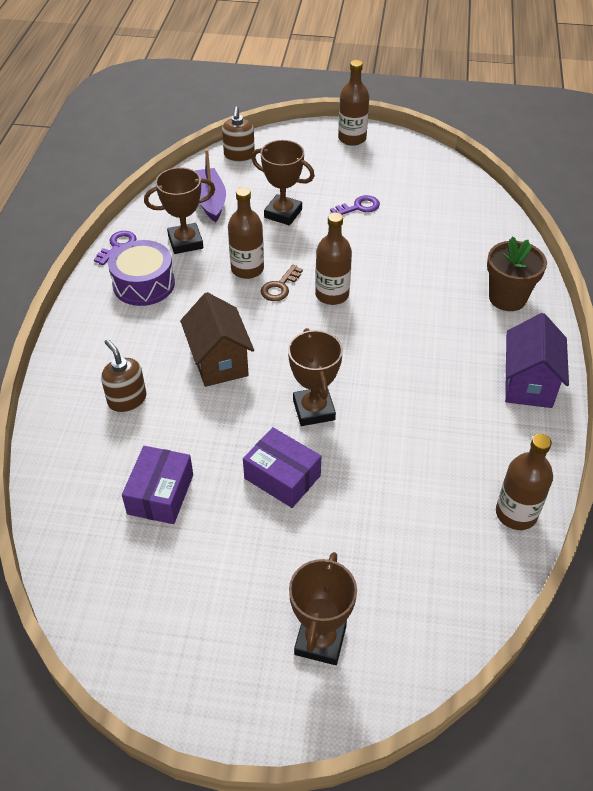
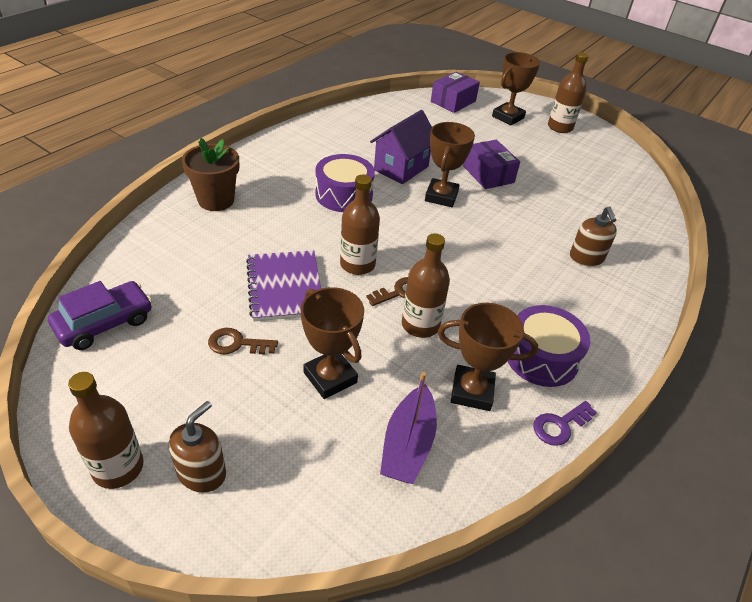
camera: 155 degrees left, 5 degrees down
purple box [122,446,193,524] -> purple box moved to [431,71,480,113]
brown house [180,292,254,387] -> none
brown soap dispenser [222,107,255,162] -> brown soap dispenser moved to [169,401,226,493]
purple key [330,195,380,215] -> brown key [208,328,278,355]
brown bottle [496,434,553,530] -> brown bottle moved to [548,52,589,133]
purple house [505,313,569,408] -> purple house moved to [370,110,432,184]
none -> purple car [48,281,152,350]
none -> purple notebook [246,250,321,321]
none -> purple drum [315,154,375,212]

